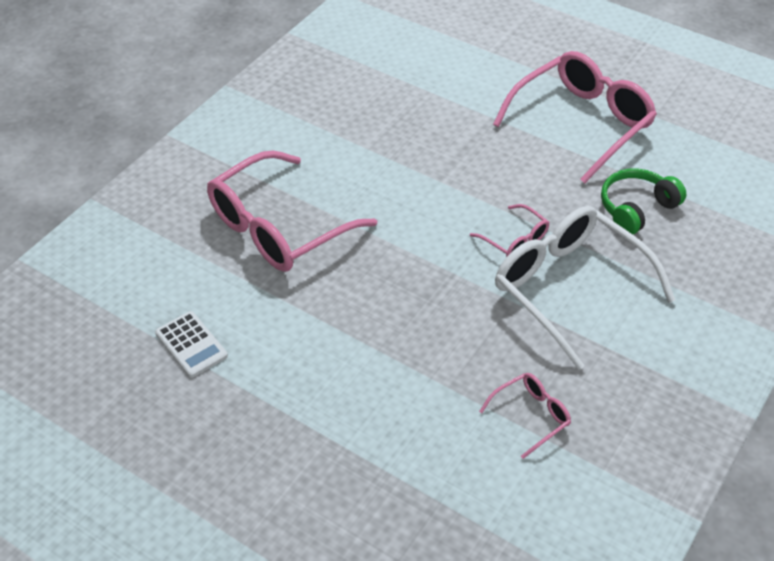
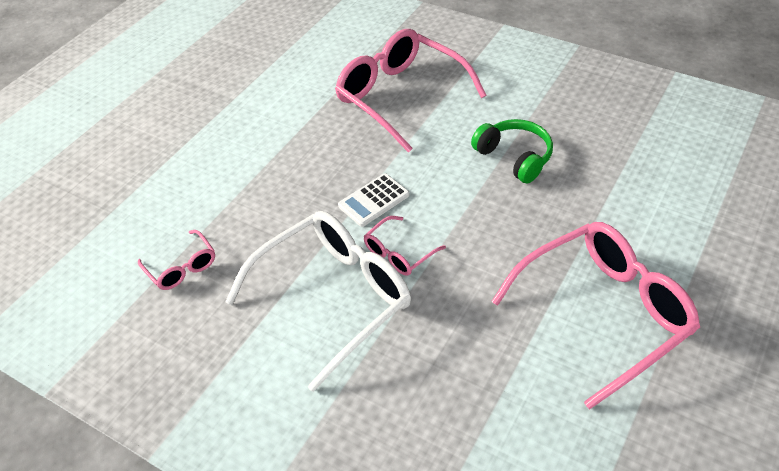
camera: 90 degrees right, 0 degrees up
white calculator [155,311,228,378] -> white calculator moved to [338,174,409,227]
pink glasses [493,51,657,183] -> pink glasses turned 75 degrees counterclockwise [491,222,700,409]
green headphones [601,168,687,235] -> green headphones moved to [471,119,553,183]

